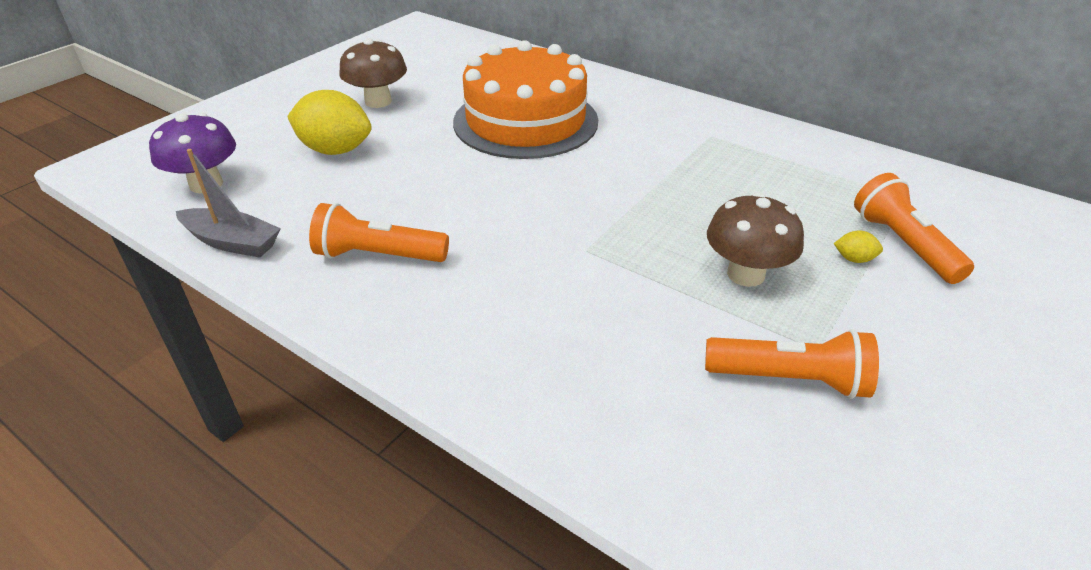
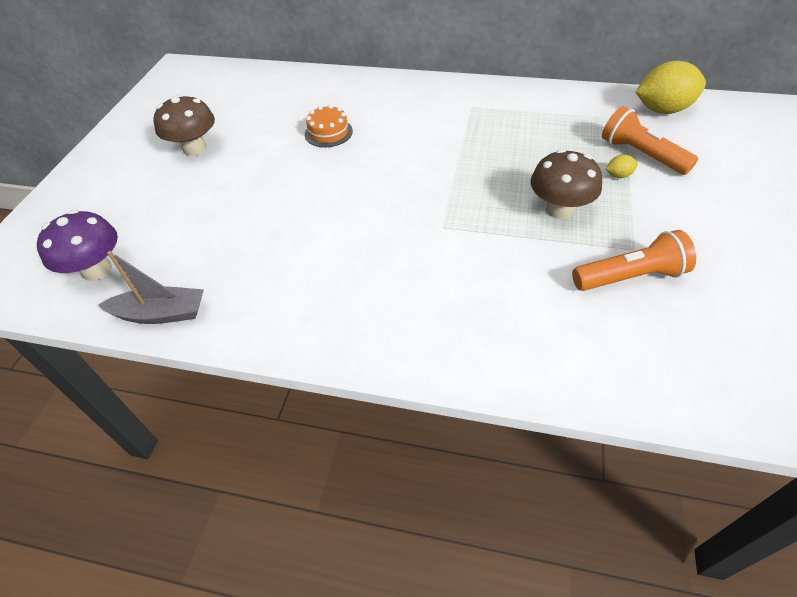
camera: 20 degrees left, 10 degrees up
yellow lemon [287,90,372,155] -> yellow lemon moved to [636,61,706,114]
orange flashlight [309,203,449,262] -> none
orange cake [453,40,598,159] -> orange cake [305,105,353,147], size x0.40

